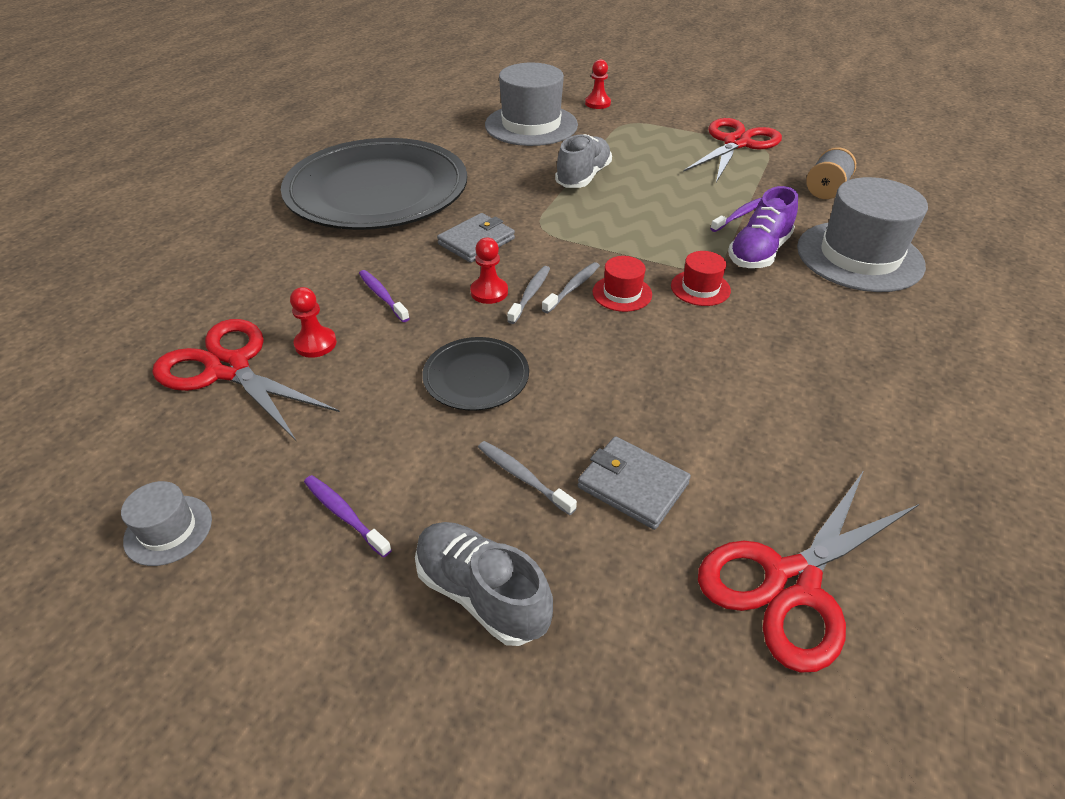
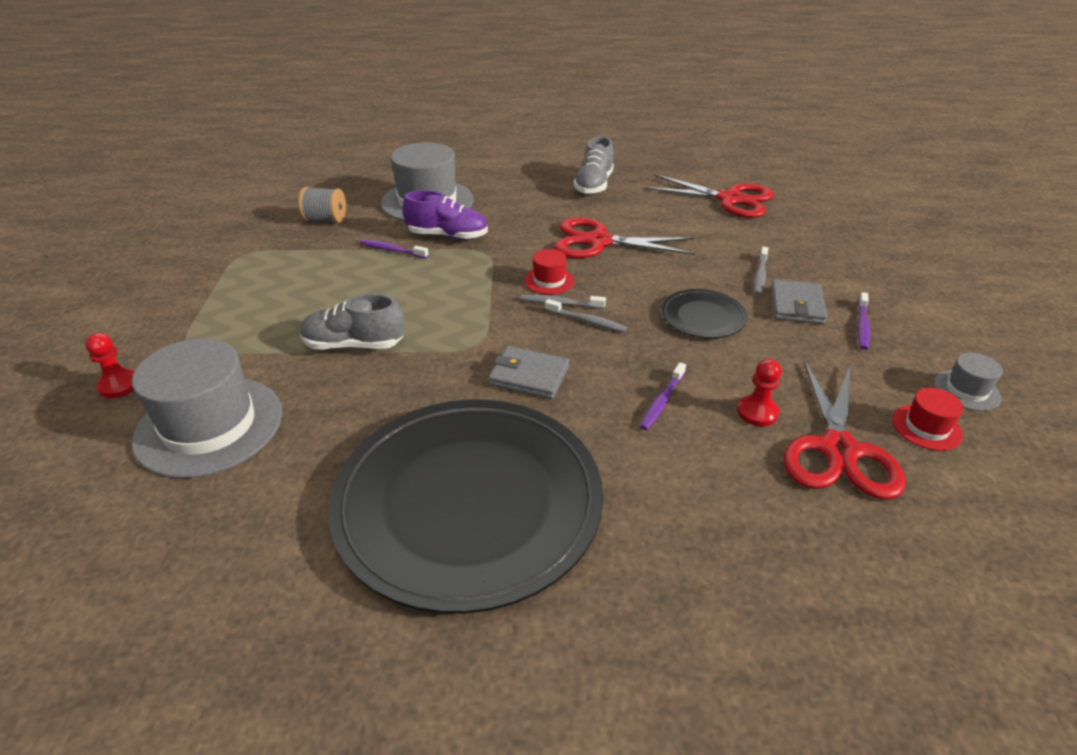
camera: 115 degrees left, 5 degrees down
grey shoe [415,522,553,646] -> grey shoe moved to [573,136,614,195]
red pawn [470,238,508,304] -> none
grey toothbrush [507,266,550,324] -> grey toothbrush turned 150 degrees counterclockwise [545,299,627,332]
grey wallet [578,436,691,530] -> grey wallet moved to [771,280,827,324]
red hat [671,251,731,306] -> red hat moved to [892,388,963,451]
red scissors [683,118,782,182] -> red scissors moved to [554,217,695,259]

